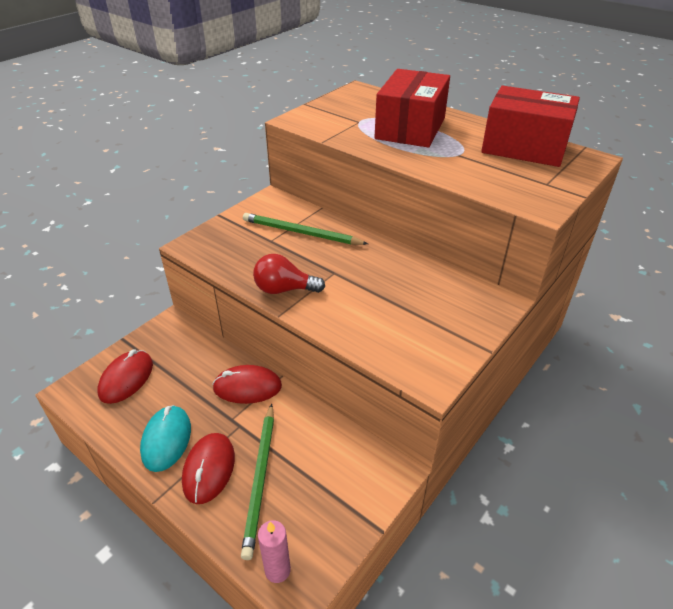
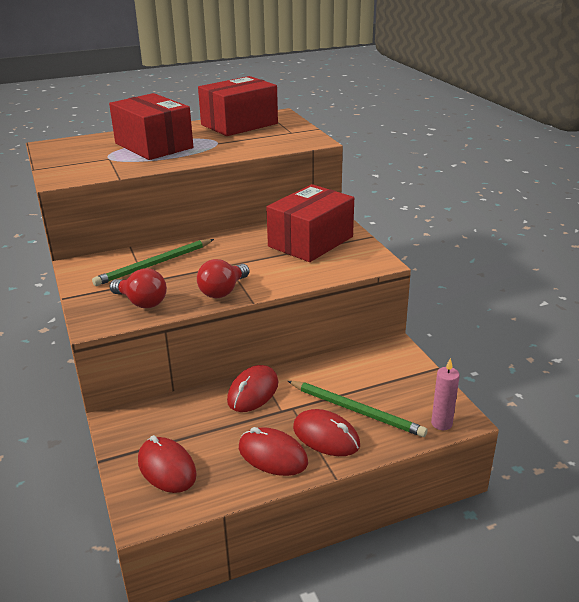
camera: 60 degrees left, 10 degrees down
turquoise mouse [140,405,191,472] -> red mouse [239,427,308,476]
none -> red light bulb [110,268,167,308]
none -> red box [266,184,354,262]

